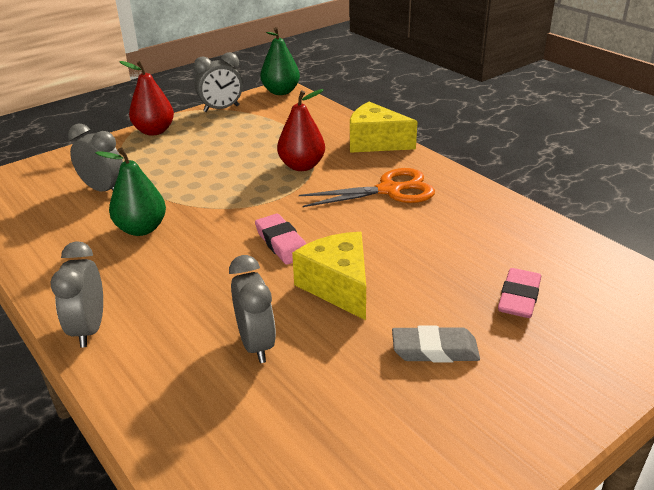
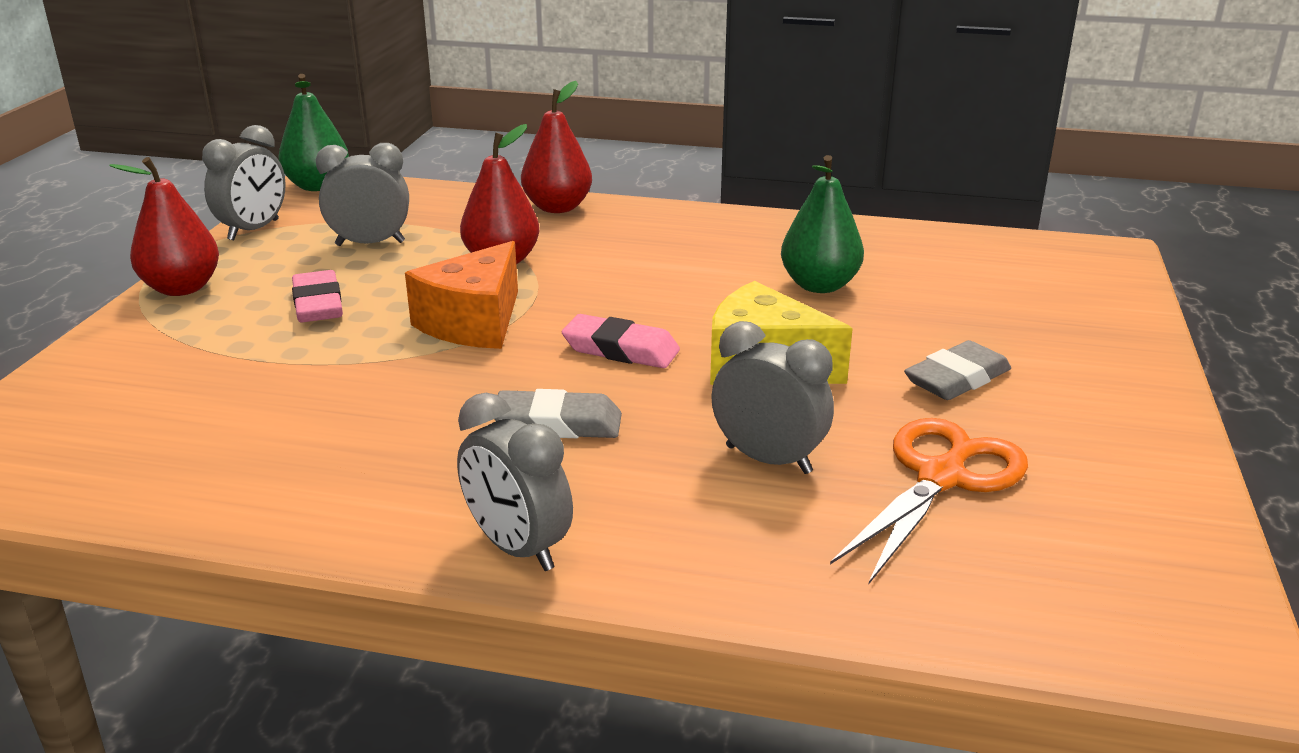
camera: 40 degrees left, 5 degrees down
grey clock [68,124,123,191] -> grey clock moved to [316,143,409,246]
green pear [96,147,166,236] -> green pear moved to [781,155,864,293]
orange scissors [299,168,435,207] -> orange scissors moved to [830,418,1028,585]
yellow cheese [350,102,418,153] -> red pear [521,81,592,213]
pink eraser [498,268,541,318] -> pink eraser moved to [292,270,343,322]
none -> orange cheese [405,241,518,349]
none -> grey eraser [494,389,622,438]

